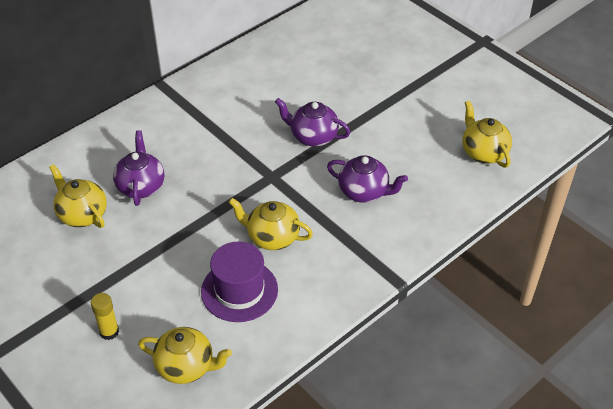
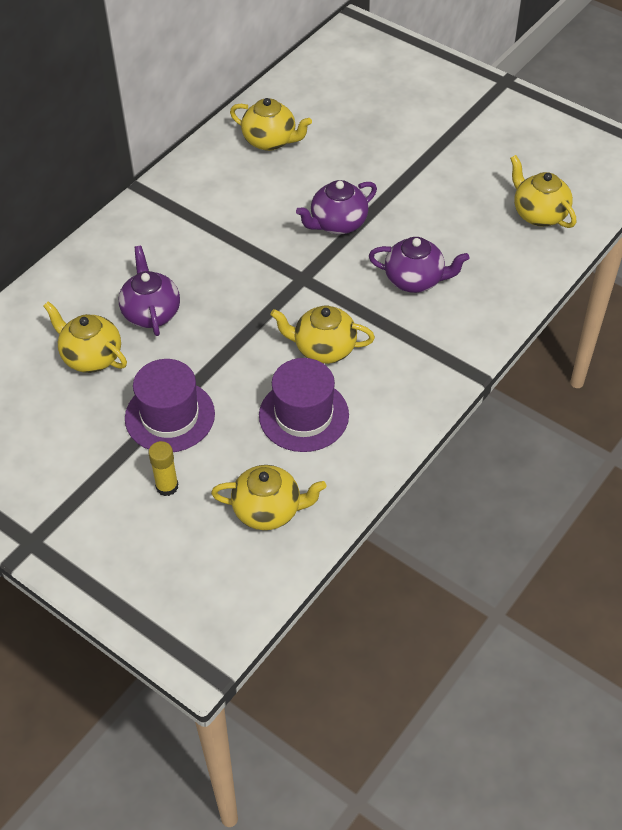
camera: 10 degrees left, 5 degrees up
purple teapot [275,98,350,147] -> purple teapot turned 45 degrees counterclockwise [296,180,377,234]
none -> purple hat [125,359,215,452]
none -> yellow teapot [230,98,312,151]

